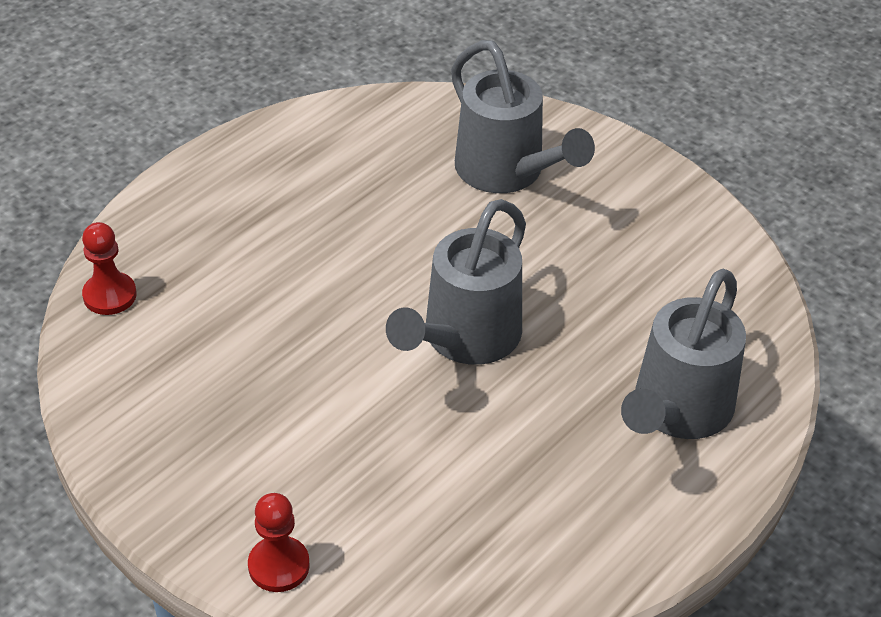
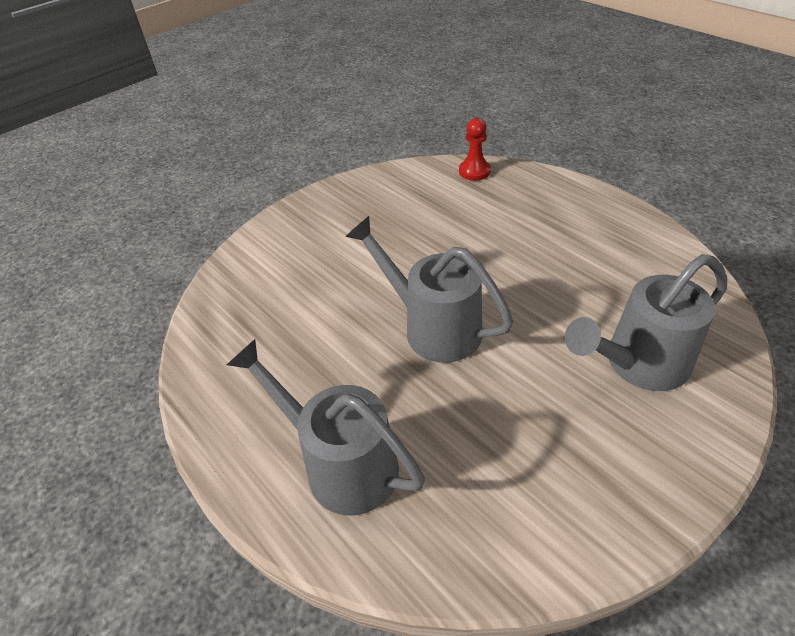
camera: 100 degrees right, 0 degrees up
red pawn [248,493,310,592] -> none

